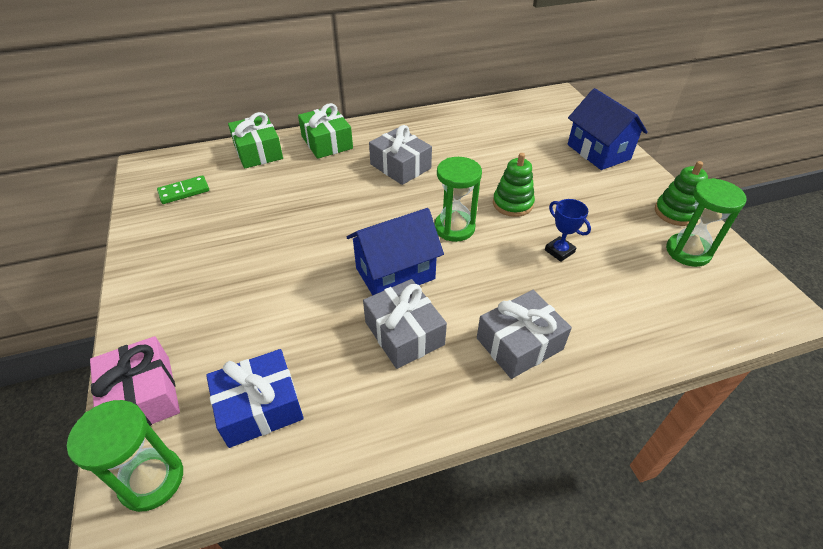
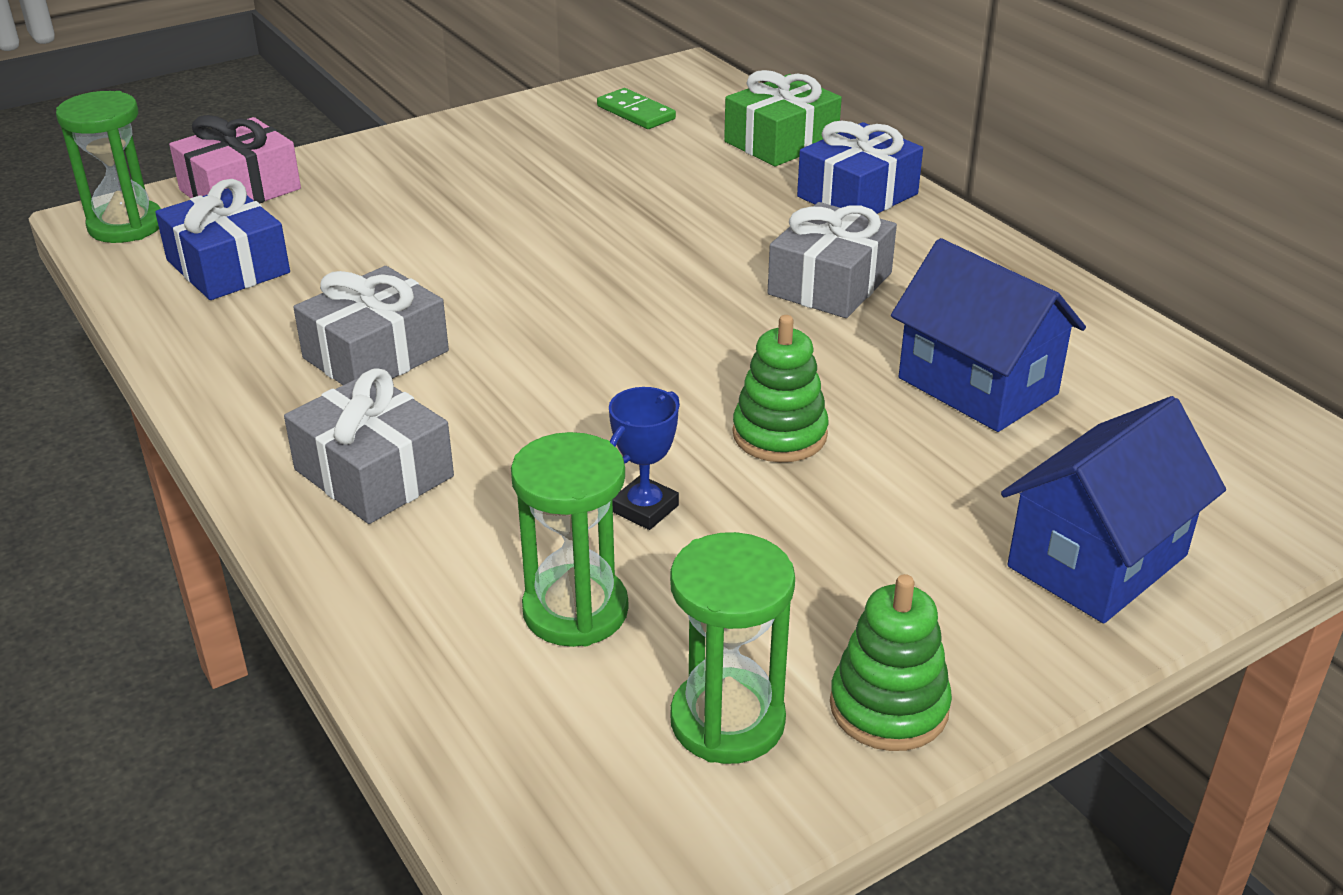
camera: 75 degrees right, 10 degrees down
green gift [298,103,353,159] -> blue gift [797,121,923,214]
blue house [347,208,444,295] -> blue house moved to [891,238,1086,432]
green hourglass [434,157,482,242] -> green hourglass moved to [511,432,629,647]

